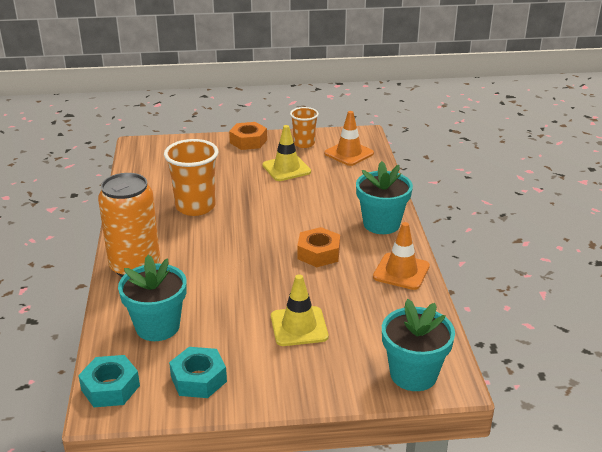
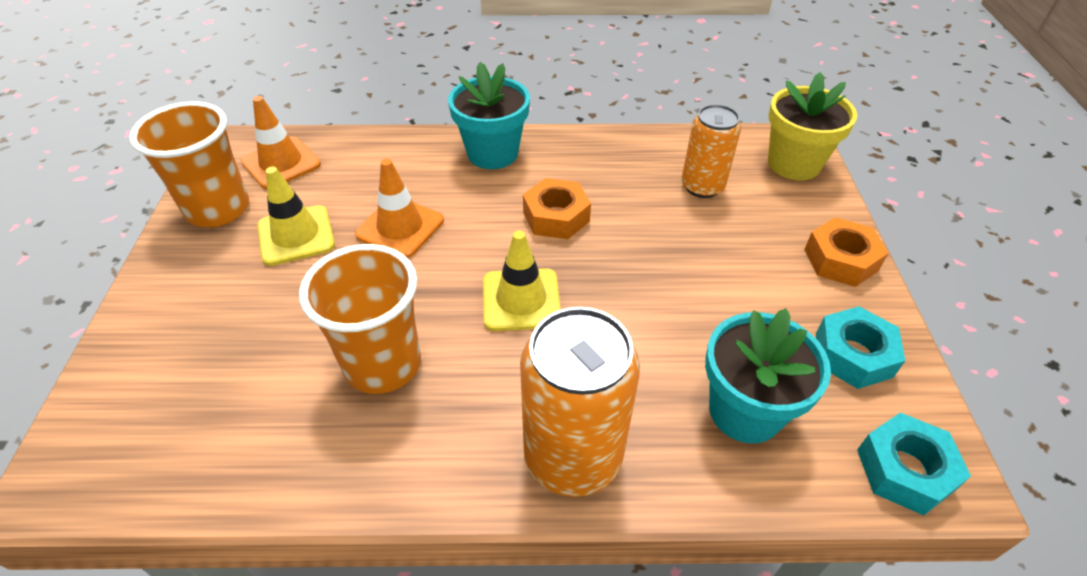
camera: 85 degrees left, 15 degrees up
orange nut [229,122,267,150] -> orange nut moved to [804,217,888,287]
yellow traffic cone [271,274,328,346] -> yellow traffic cone moved to [483,231,561,331]
orange cup [290,107,319,148] -> orange cup [129,101,249,227], size x1.63
orange traffic cone [373,222,430,290] -> orange traffic cone moved to [355,159,444,258]
turquoise flower pot [382,299,455,391] -> yellow flower pot [768,72,857,181]
none -> orange can [681,104,741,198]

